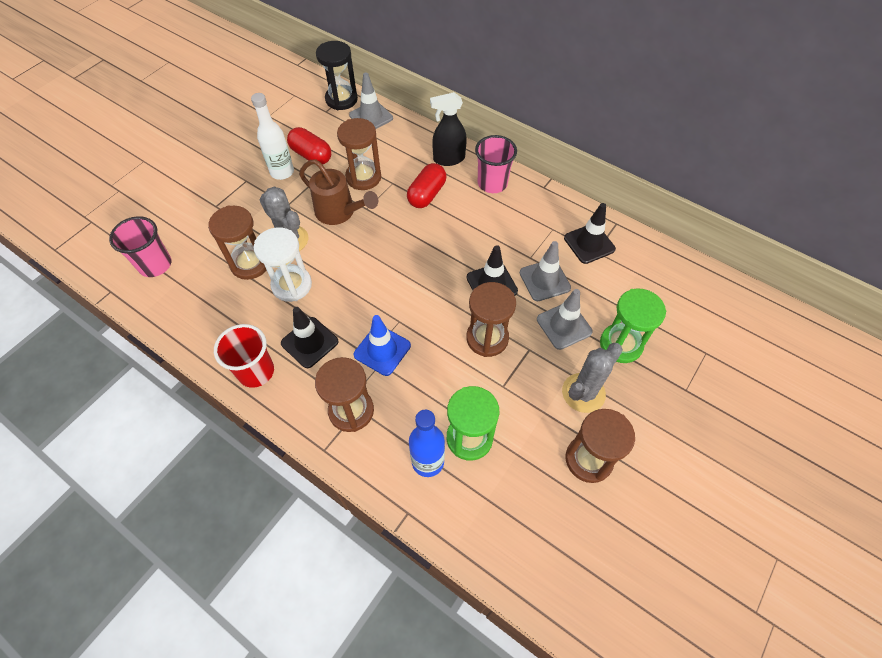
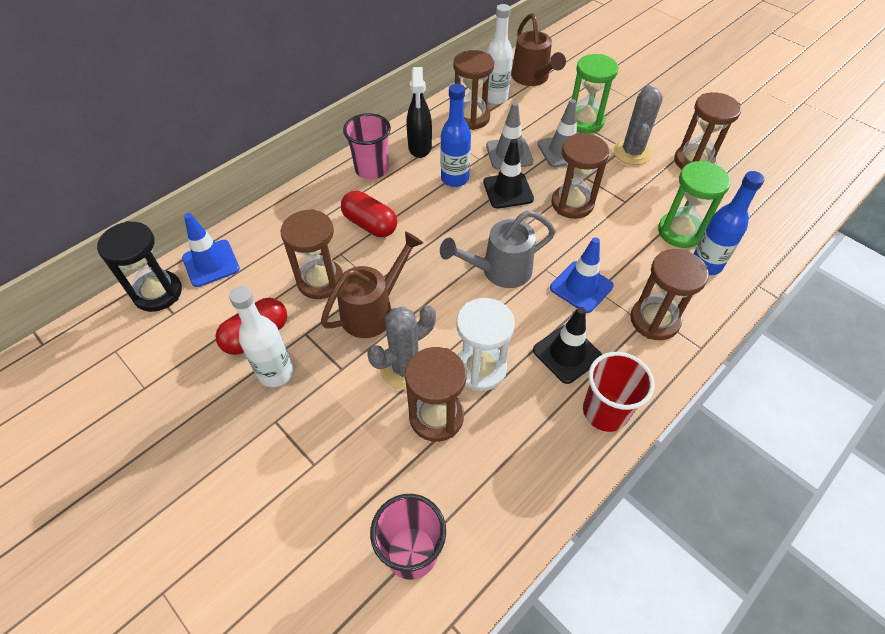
camera: 80 degrees left, 5 degrees down
grey traffic cone [349,72,393,129] -> blue traffic cone [182,213,240,287]
black spray bottle [430,92,467,166] -> black spray bottle moved to [407,67,432,158]
grey cactus [562,343,623,413] -> grey cactus turned 45 degrees clockwise [613,85,663,165]
black traffic cone [564,203,616,264] -> brown hourglass [453,50,494,130]
none -> grey watering can [440,210,555,288]
none -> blue bottle [441,84,471,187]
none -> white bottle [486,4,513,105]
none -> brown watering can [511,13,566,86]

